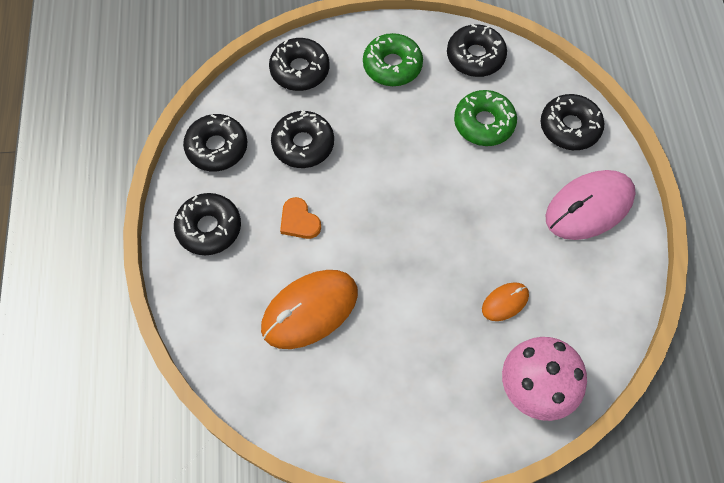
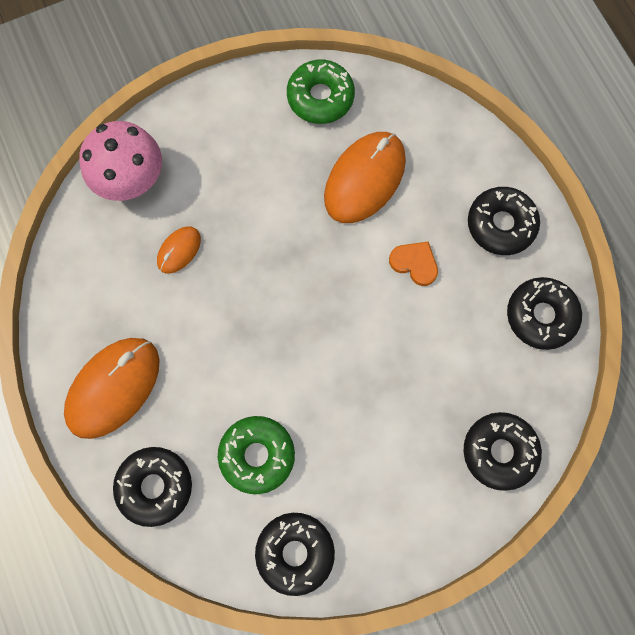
camera: 160 degrees right, 10 degrees up
black donut [271,110,334,168] -> none
green donut [363,33,423,86] -> green donut moved to [287,60,355,124]
pink mouse [546,170,636,240] -> orange mouse [64,338,160,439]

